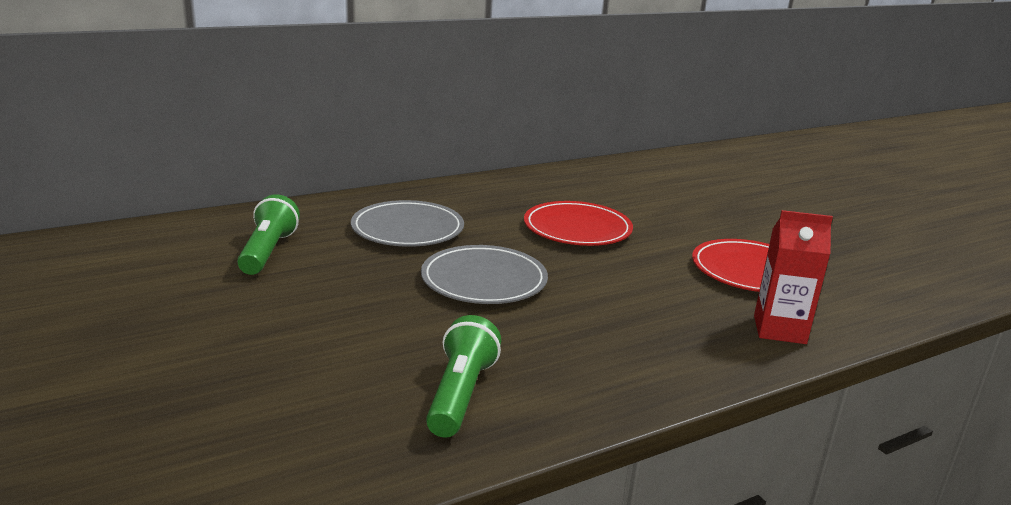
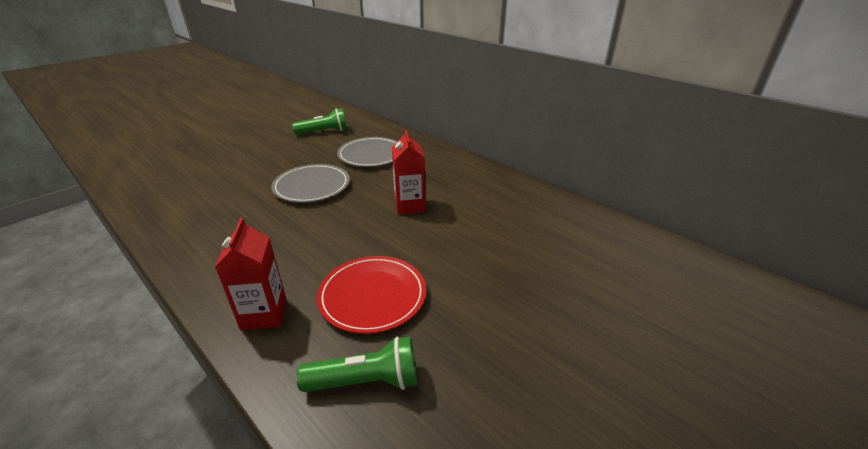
camera: 75 degrees right, 10 degrees up
green flashlight [426,315,501,438] -> green flashlight moved to [296,337,417,392]
red plate [524,201,633,246] -> red carton [392,129,426,215]

